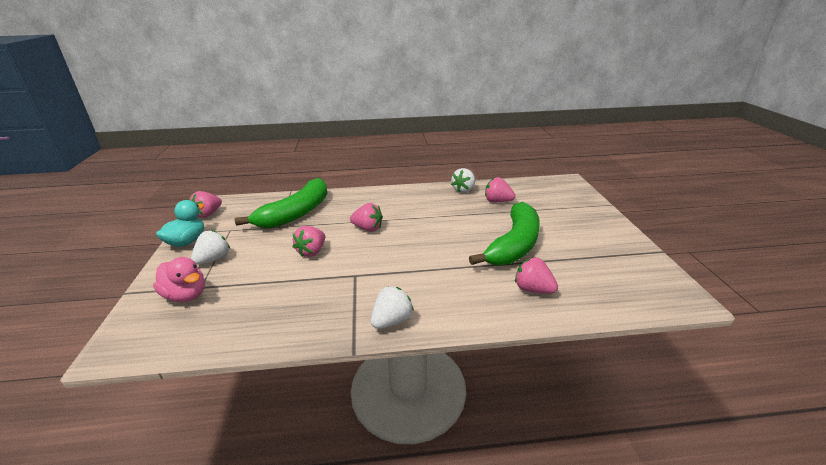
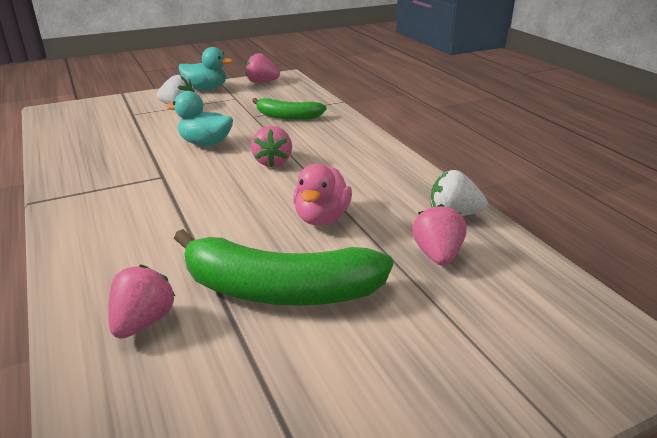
camera: 70 degrees right, 0 degrees up
pink duck [153,257,205,302] -> pink duck moved to [293,164,352,225]
green banana [235,178,327,228] -> green banana [252,98,327,120], size x0.58
pink strawberry [293,226,325,257] -> turquoise duck [166,91,233,146]
white strawberry [371,286,414,329] -> none

